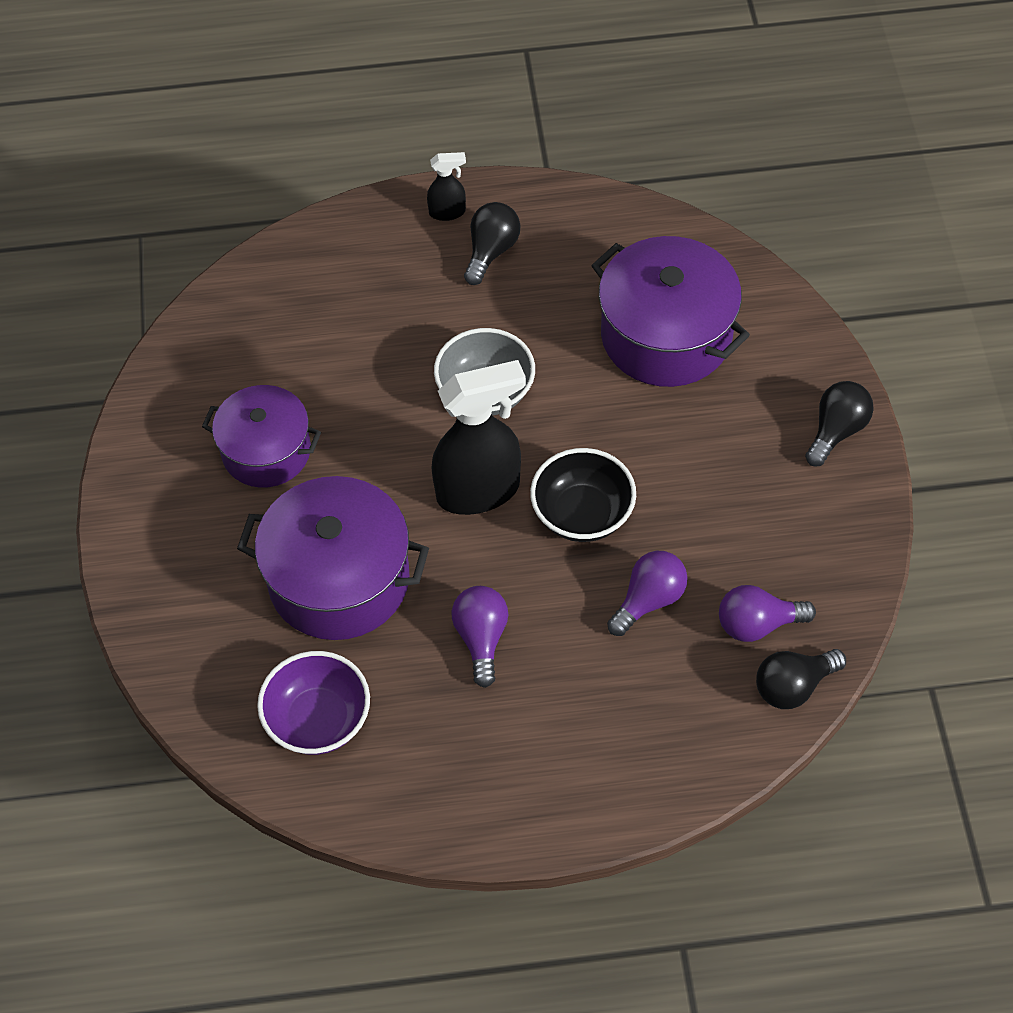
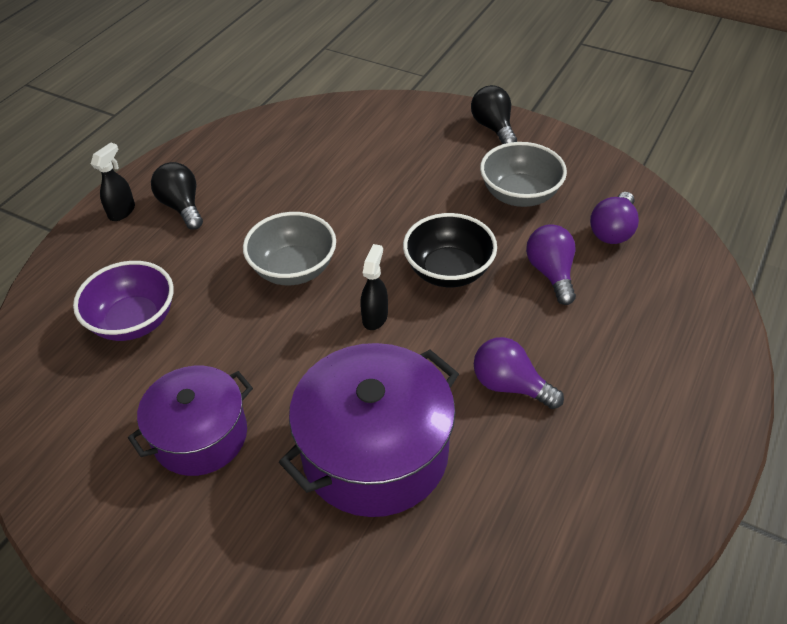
camera: 55 degrees left, 10 degrees down
purple bowl [257,651,370,755] -> purple bowl moved to [73,261,174,341]
black spray bottle [431,360,526,515] -> black spray bottle [360,244,388,330], size x0.47
purple pot [591,236,750,387] -> none
black light bulb [756,649,846,709] -> none
none -> grey bowl [480,142,567,207]

